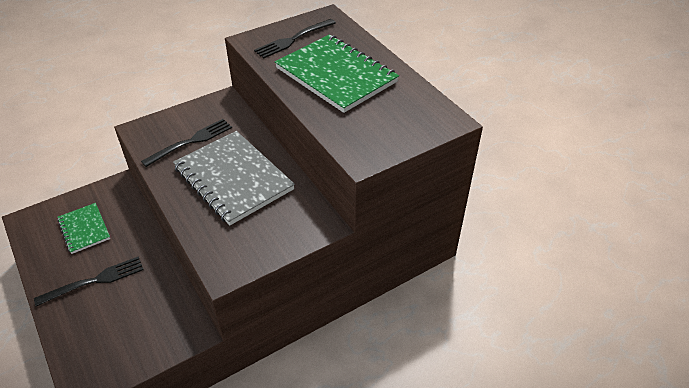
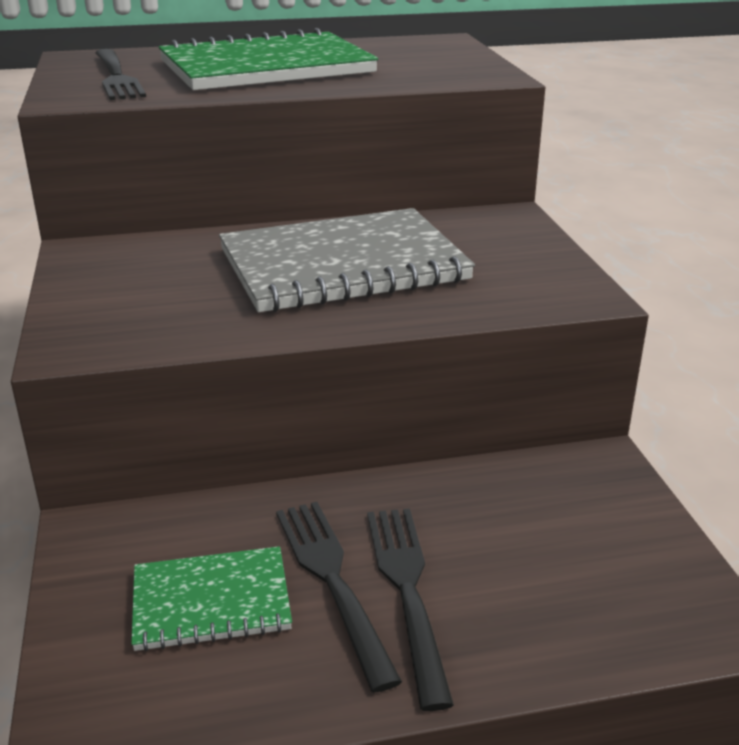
camera: 70 degrees left, 15 degrees down
black fork [141,119,232,167] -> black fork moved to [276,502,402,693]

